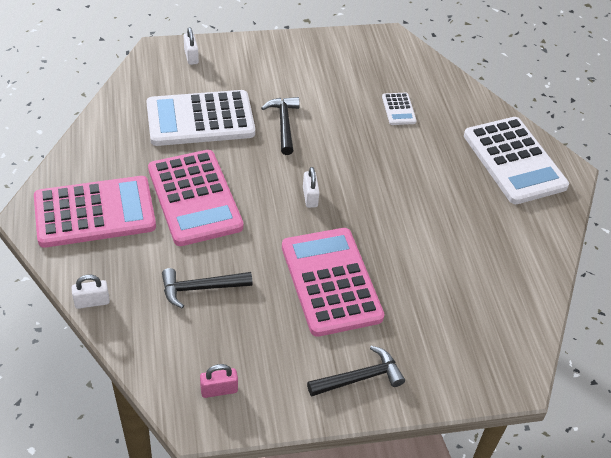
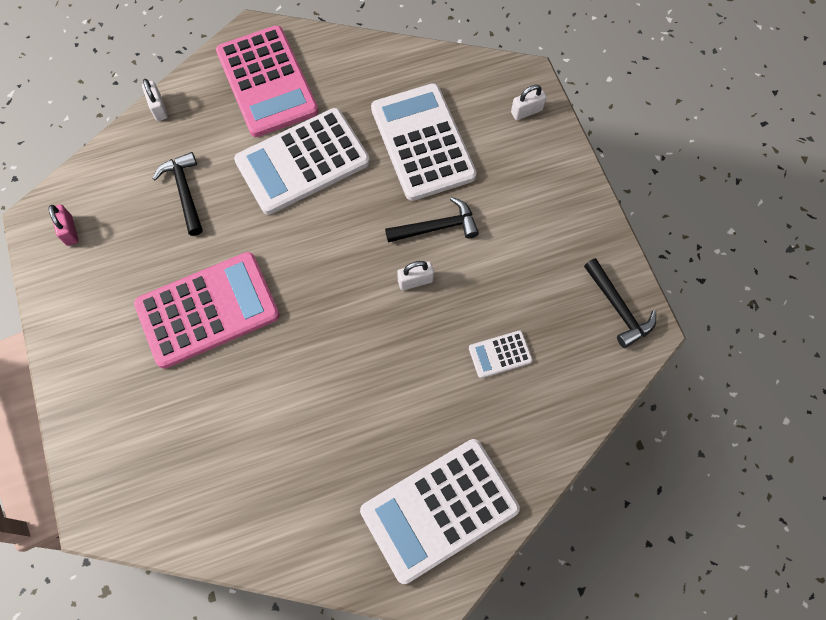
camera: 85 degrees right, 20 degrees up
pink calculator [148,150,243,246] -> white calculator [234,108,370,215]
white padlock [303,167,320,208] -> white padlock moved to [397,261,434,290]
black hammer [307,346,405,397] -> black hammer moved to [584,258,656,348]

